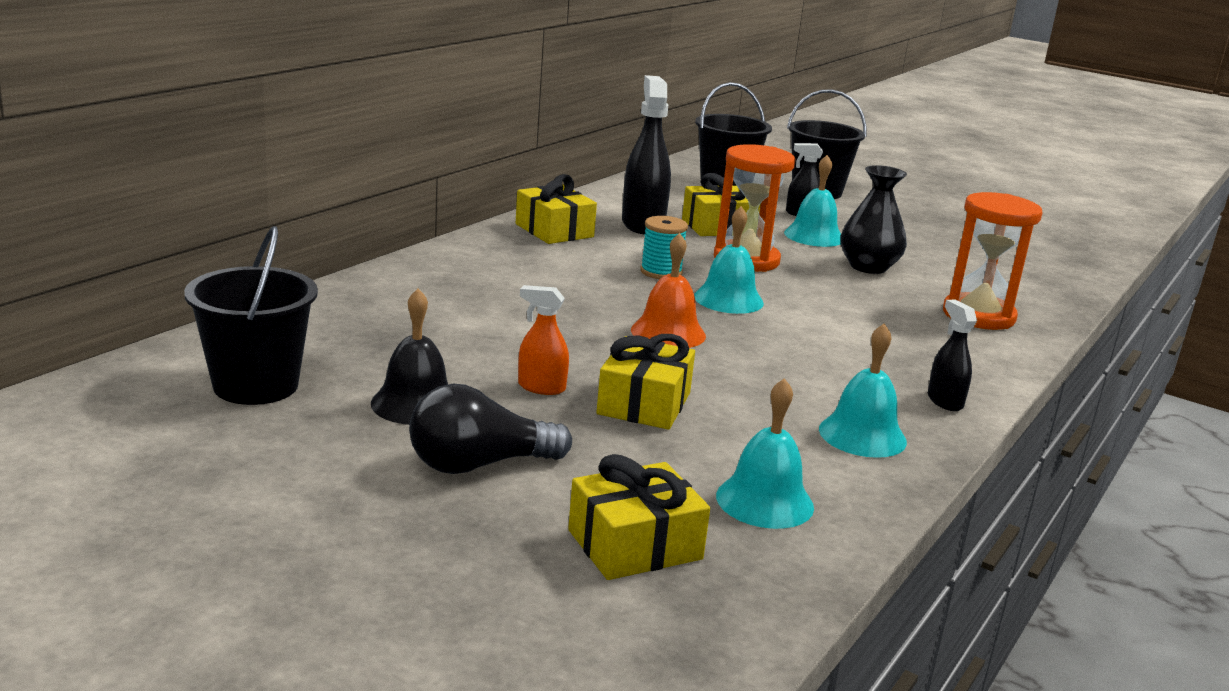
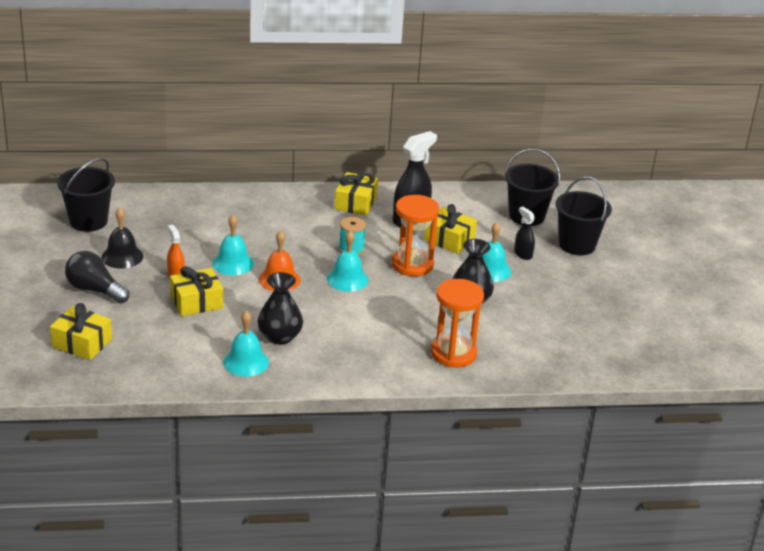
camera: 50 degrees right, 10 degrees up
turquoise bell [716,378,814,529] -> turquoise bell moved to [212,215,254,275]
black spray bottle [928,299,977,411] -> none
none -> black vase [258,272,303,345]

